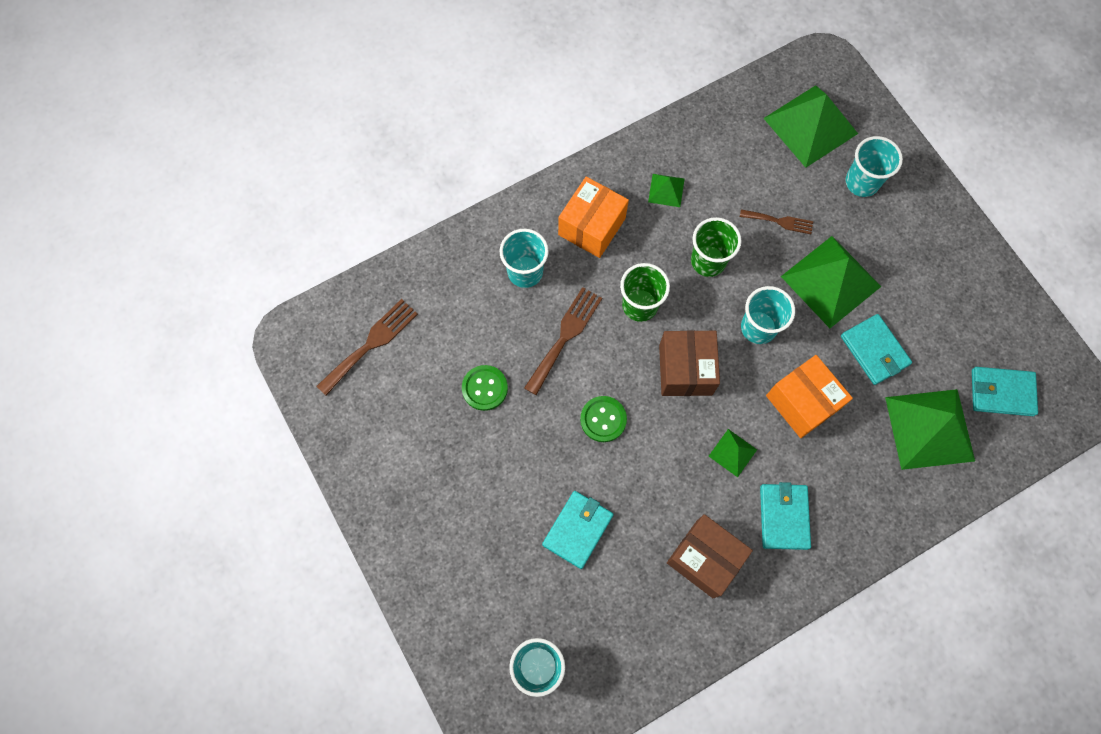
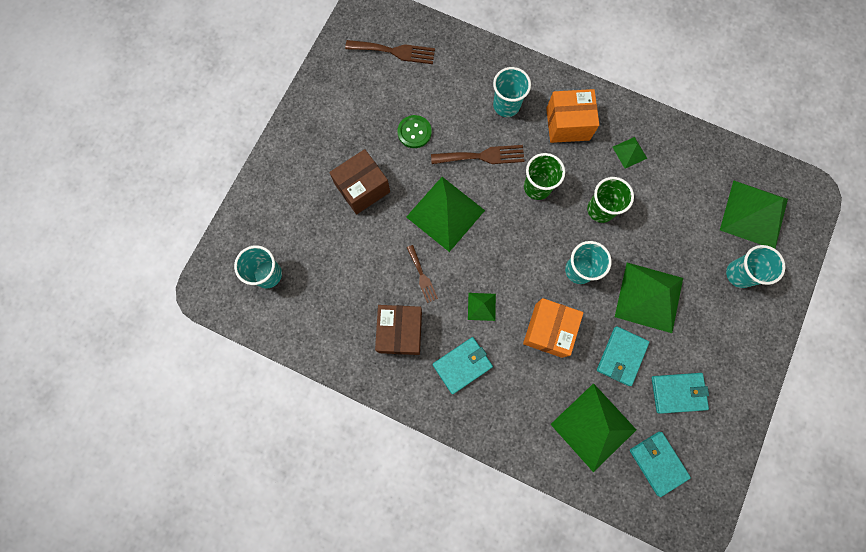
camera: 55 degrees right, 5 degrees up
turquoise wallet [542,491,614,569] -> turquoise wallet moved to [652,373,709,414]
green button [580,396,627,442] -> green pyramid [406,177,485,252]
brown box [659,330,720,396] -> brown box moved to [329,149,390,215]
brown fork [740,209,813,234] -> brown fork moved to [407,245,438,303]

